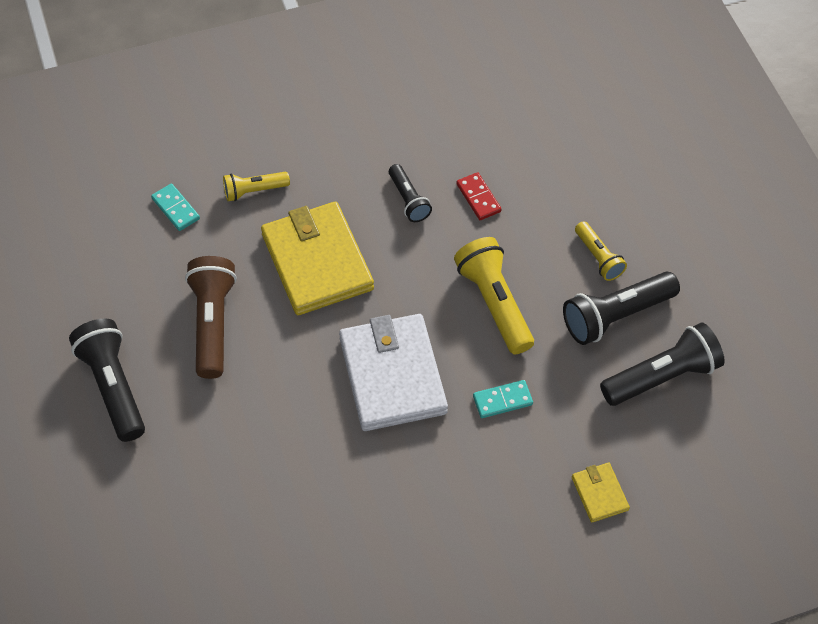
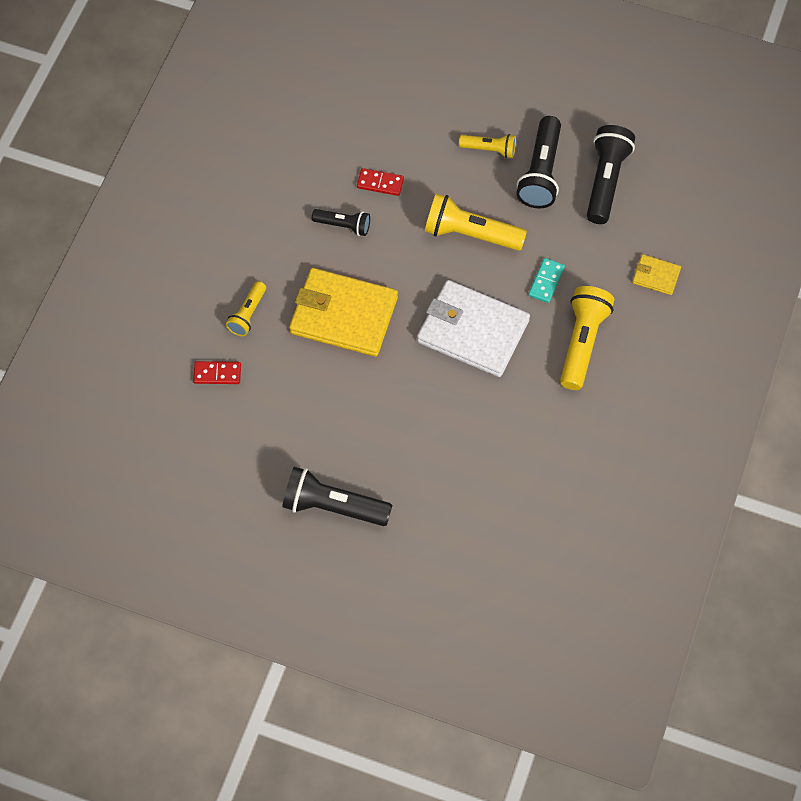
camera: 50 degrees left, 5 degrees up
turquoise domino [151,183,200,231] -> red domino [193,361,241,384]
brown flashlight [185,256,237,379] -> none
none -> yellow flashlight [560,286,614,390]

